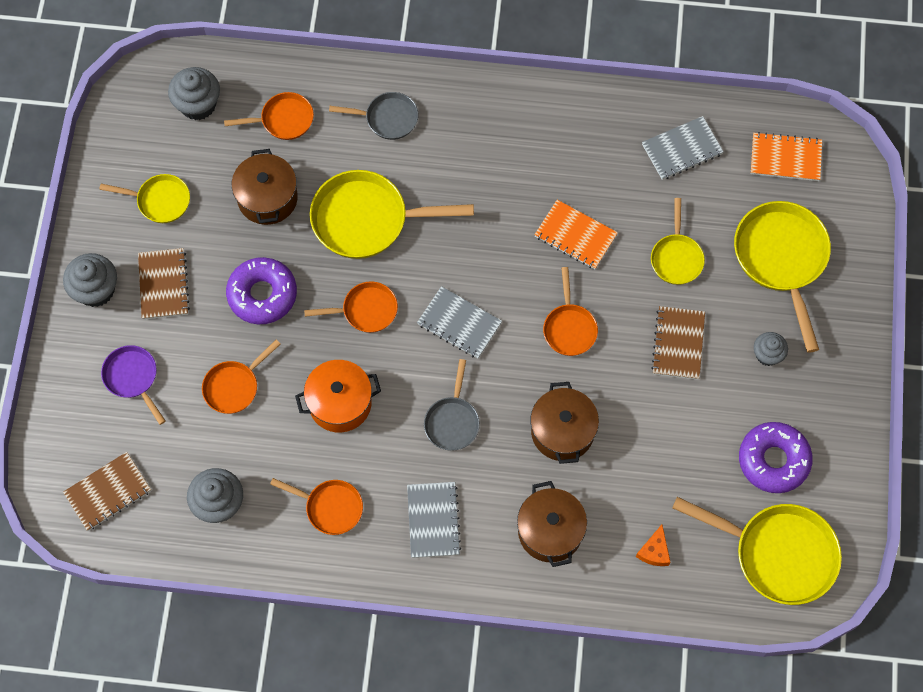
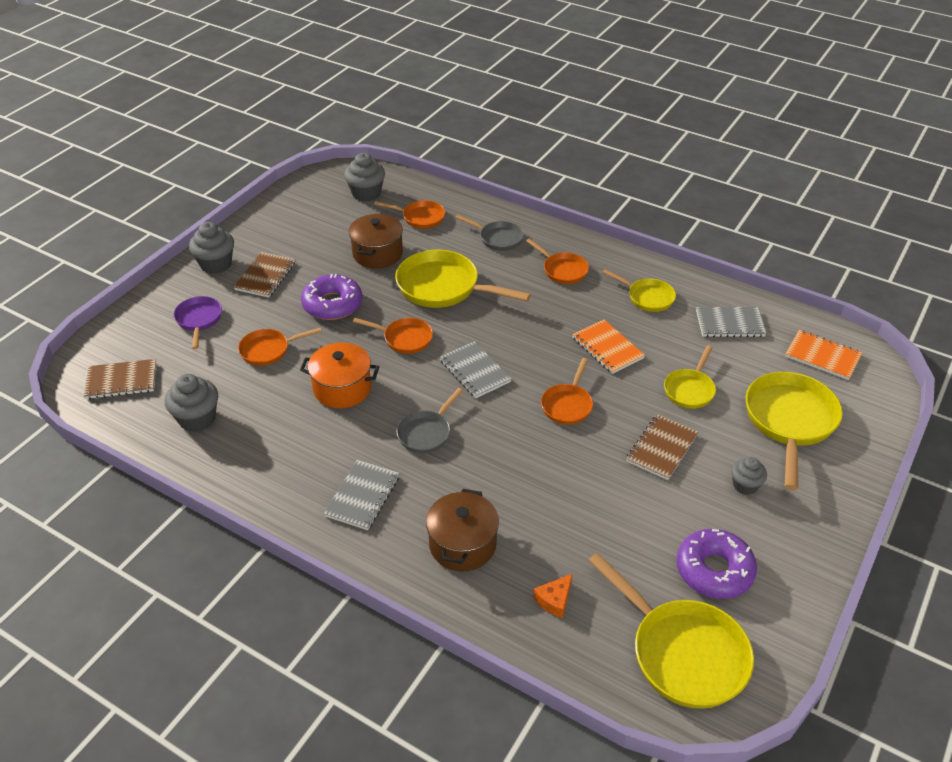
camera: 25 degrees right, 25 degrees down
yellow pan [99,174,190,223] -> yellow pan moved to [602,269,676,312]
orange pan [270,478,363,535] -> orange pan moved to [526,238,589,284]
brown pot [531,382,599,464] -> none

